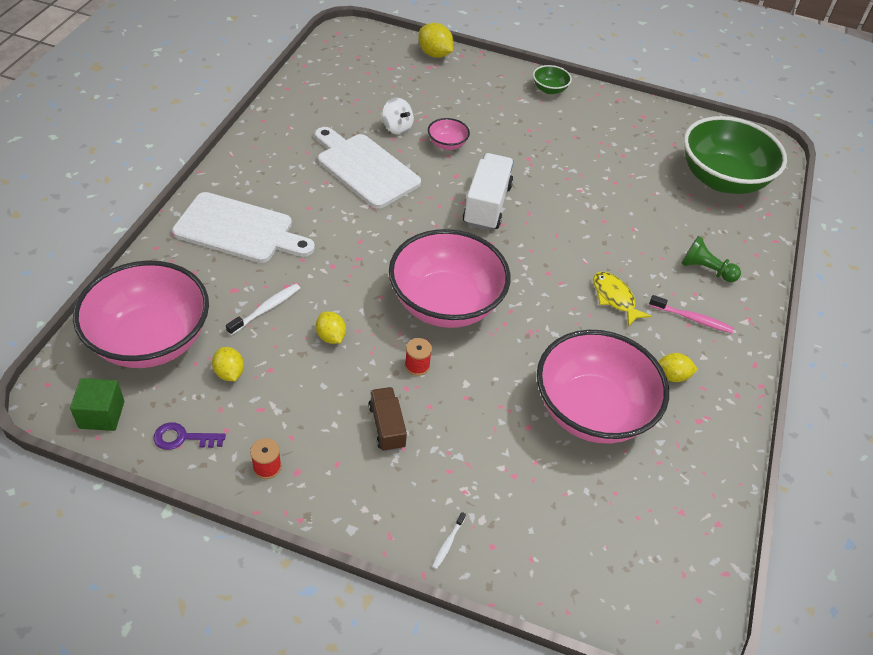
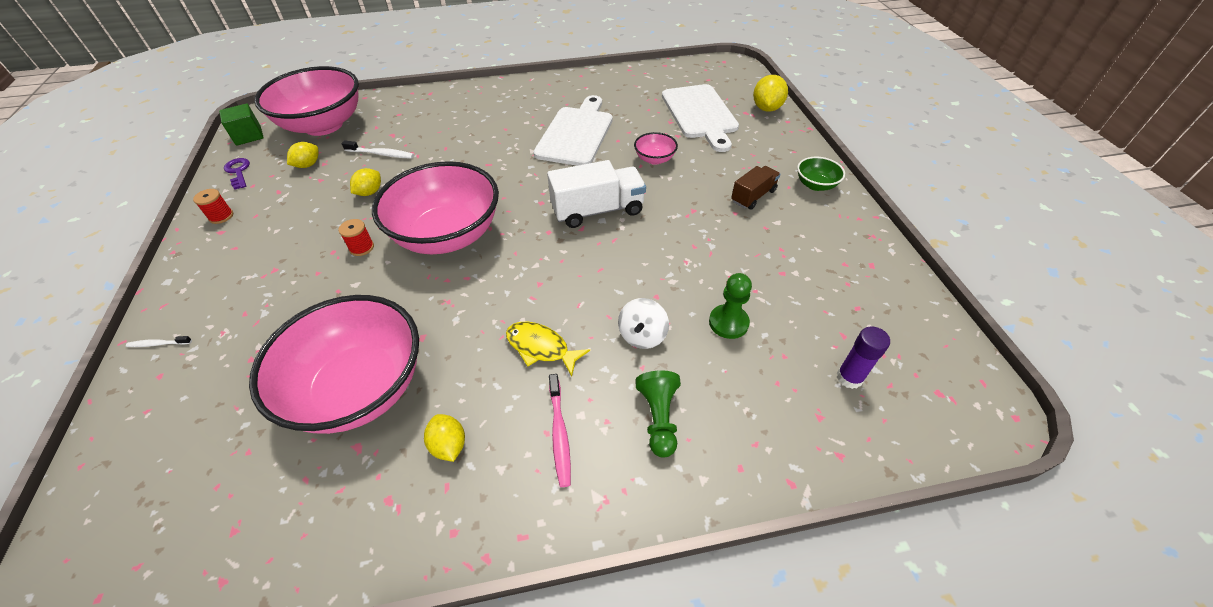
camera: 65 degrees right, 0 degrees up
white cutting board [172,192,315,263] -> white cutting board moved to [662,84,739,152]
brown truck [368,387,407,452] -> brown truck moved to [731,166,781,210]
white spinning top [382,98,414,135] -> white spinning top moved to [618,298,669,349]
yellow fish [593,272,651,327] -> yellow fish turned 90 degrees counterclockwise [506,322,590,377]
green bowl [684,116,787,194] -> purple glue stick [837,327,890,389]
none -> green pawn [709,273,752,339]

